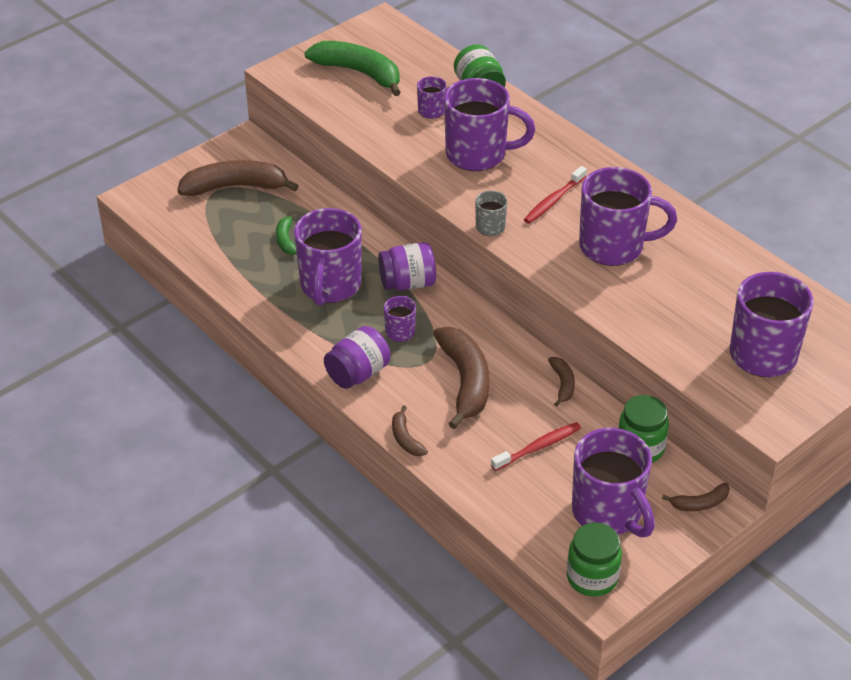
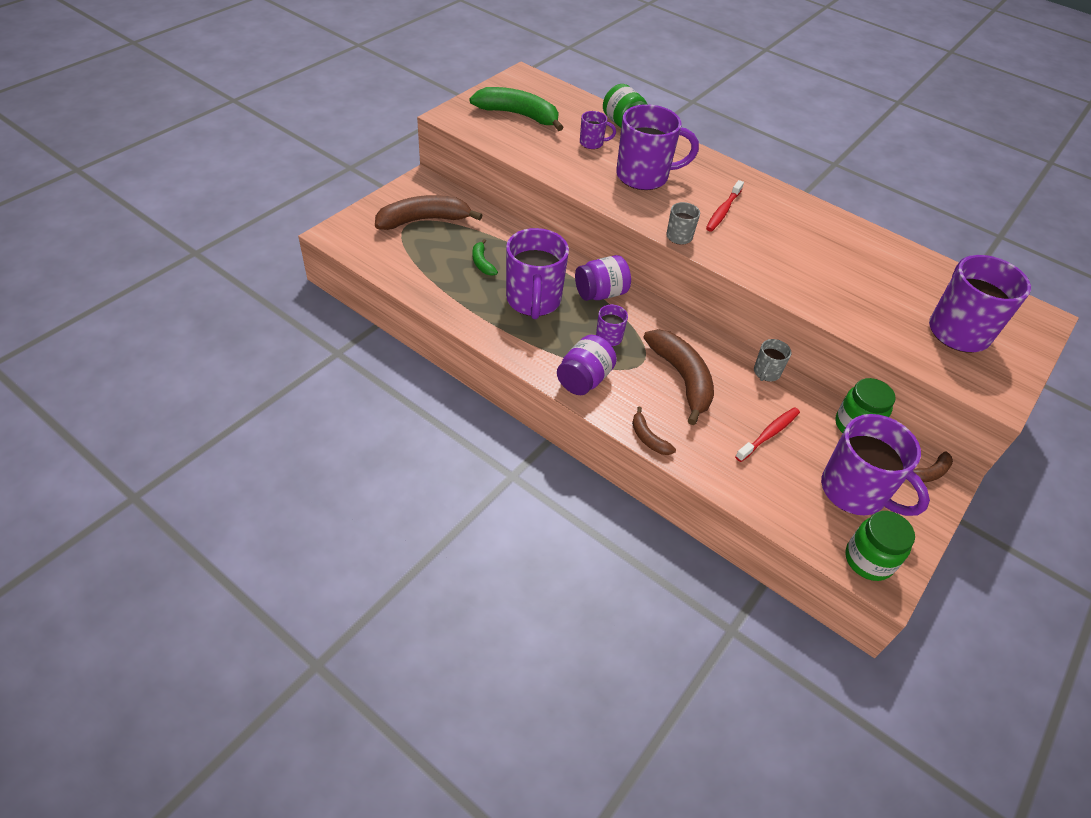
camera: 15 degrees left, 5 degrees up
brown banana [548,357,575,407] -> grey mug [754,339,791,381]
purple mug [579,167,677,266] -> none

